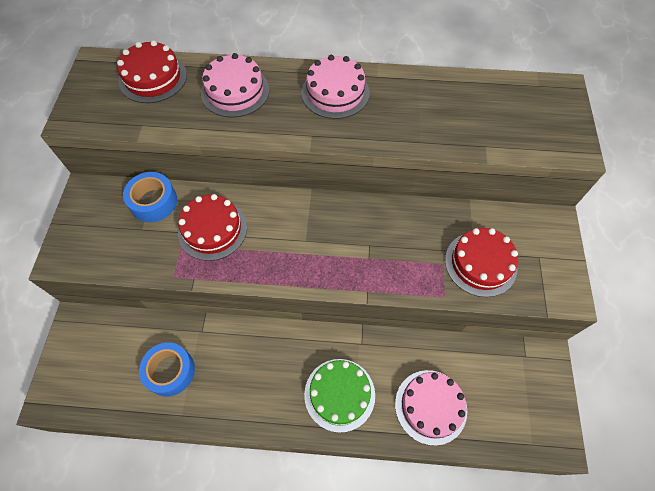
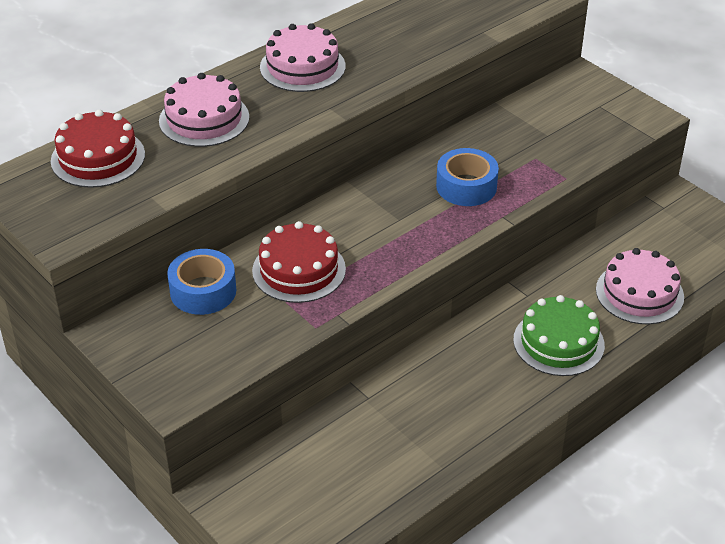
camera: 45 degrees left, 20 degrees down
blue tape [139,342,195,396] -> blue tape moved to [436,148,499,206]
red cake [445,228,518,297] -> none

